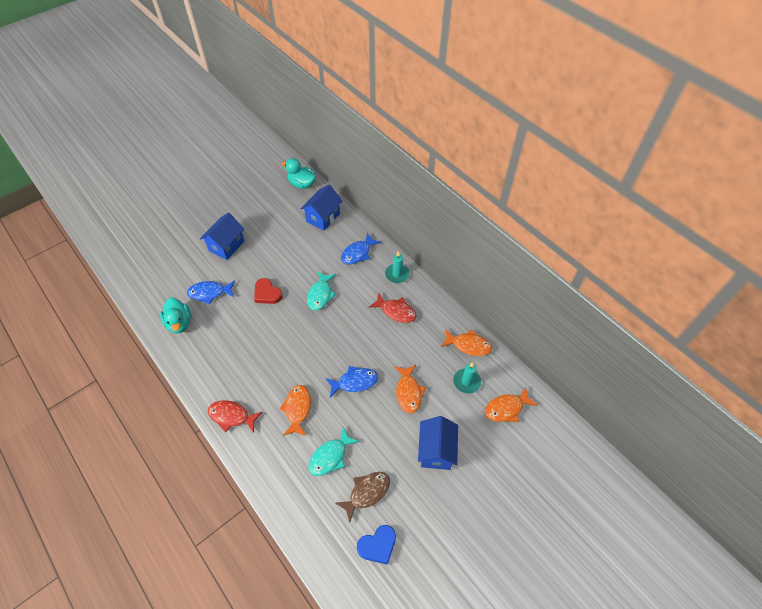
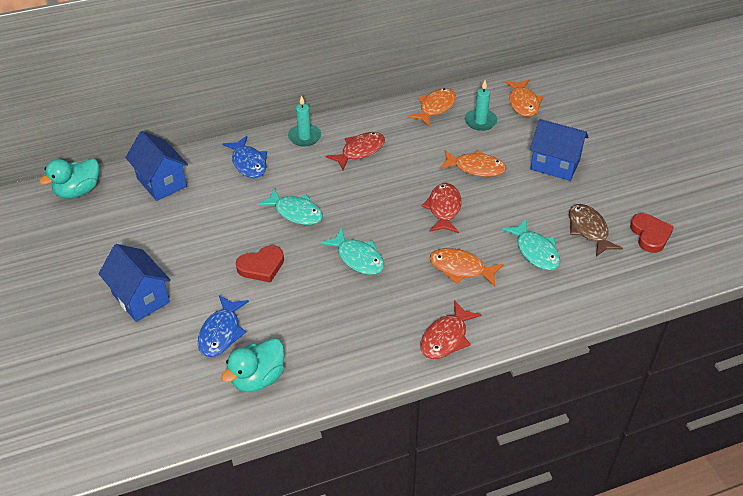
camera: 70 degrees left, 10 degrees down
turquoise duck [160,298,191,334] -> turquoise duck turned 135 degrees clockwise [221,338,285,392]
blue fish [325,366,378,398] -> red fish [421,183,462,233]
blue heart [357,525,396,565] -> red heart [630,213,674,253]
none -> turquoise fish [320,228,384,275]

